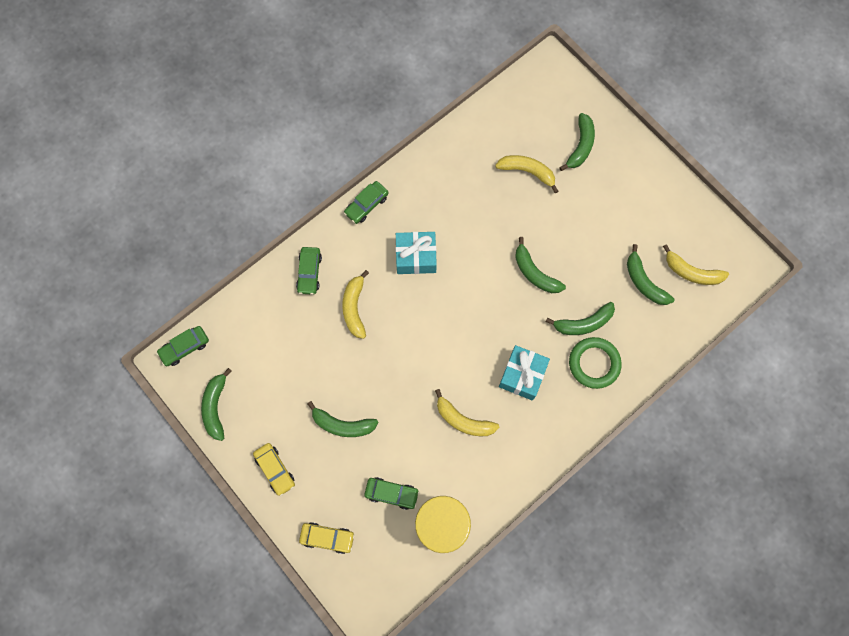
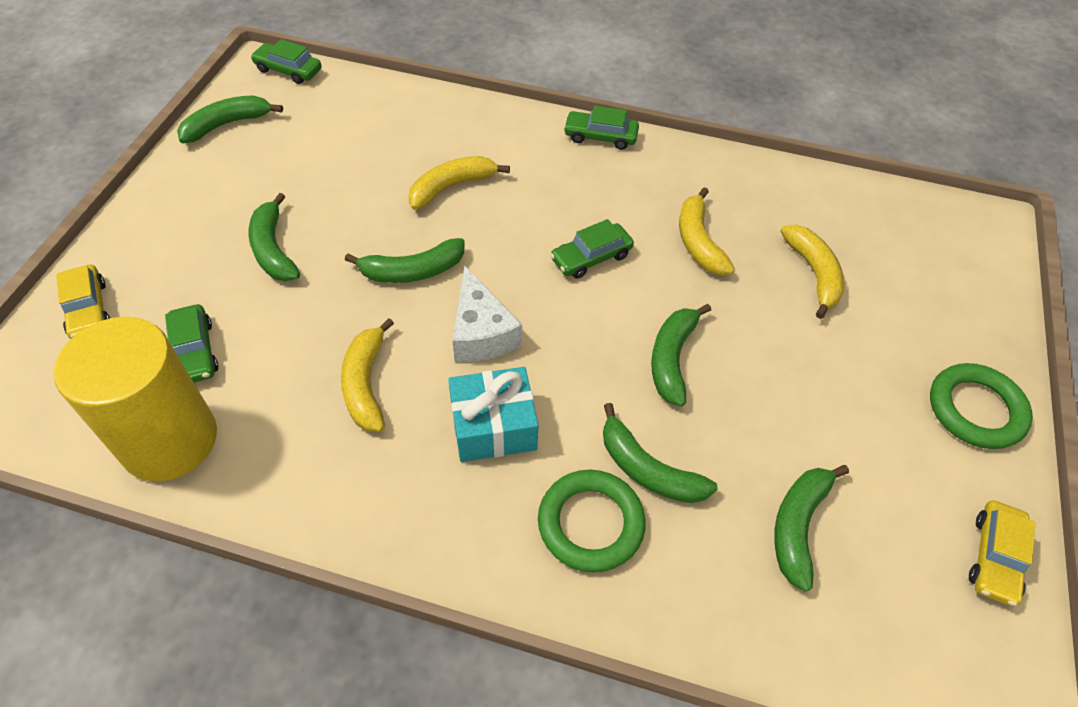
camera: 55 degrees right, 20 degrees down
yellow car [253,443,295,496] -> yellow car moved to [969,500,1035,607]
green car [296,247,322,295] -> green car moved to [550,219,634,279]
turquoise gift [396,232,437,274] -> none
green banana [559,113,595,171] -> green banana moved to [345,238,465,283]
yellow banana [663,244,729,285] -> yellow banana moved to [679,187,735,275]
none -> white cheese [452,266,522,362]
none -> green ring [930,363,1033,449]

